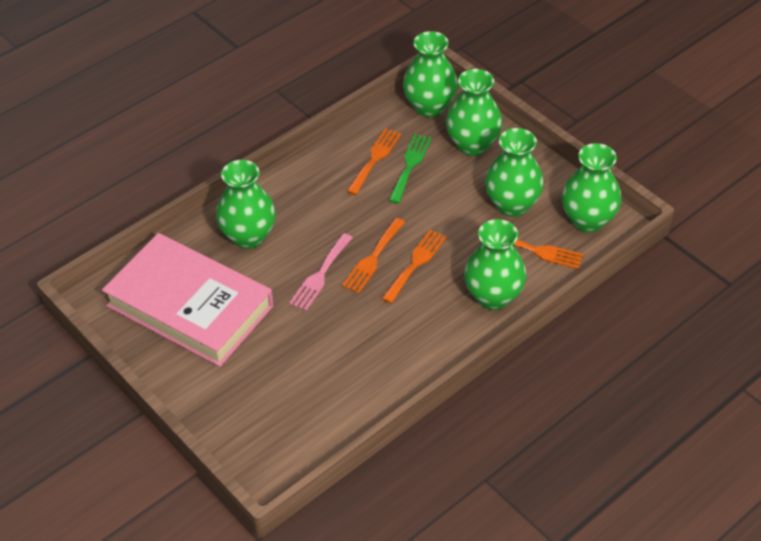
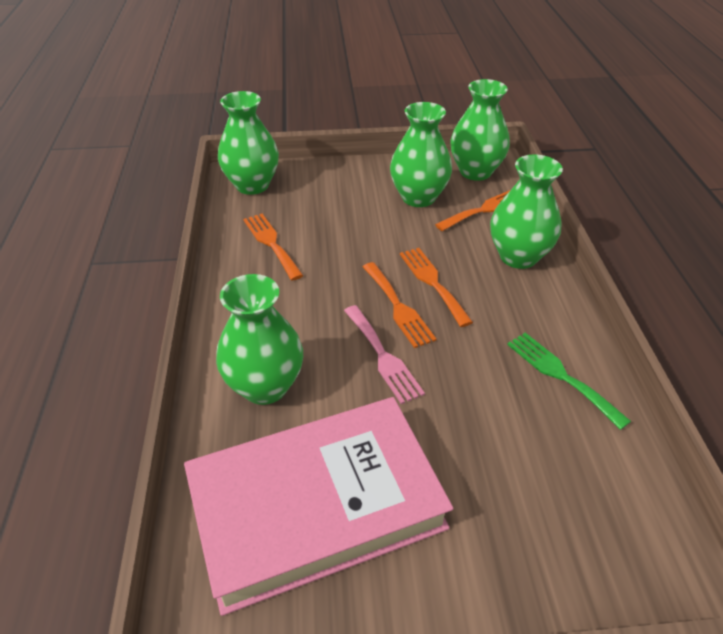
camera: 55 degrees left, 5 degrees down
green fork [389,134,431,203] -> green fork moved to [507,333,631,430]
green vase [446,69,502,156] -> none

